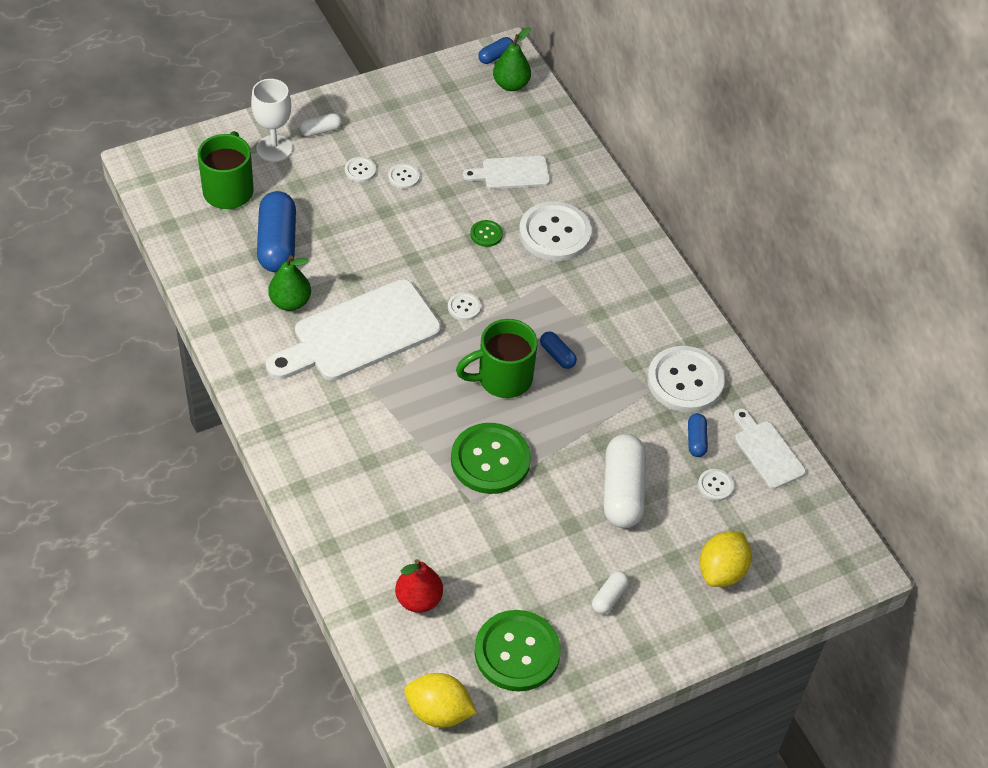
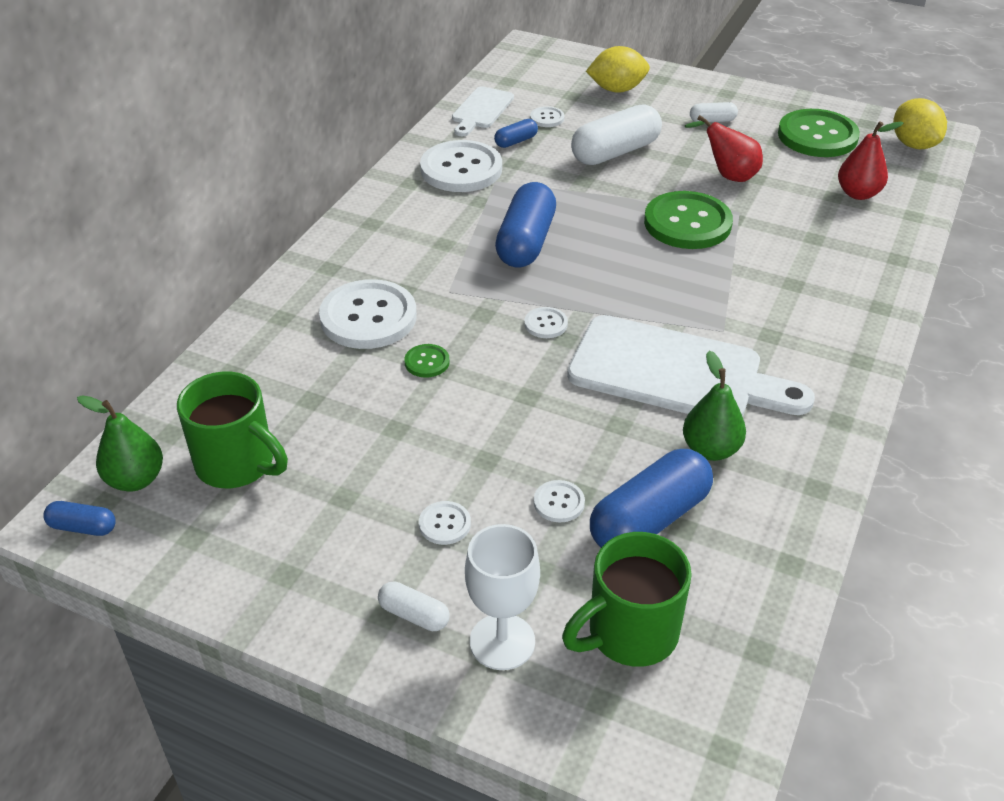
camera: 125 degrees left, 10 degrees down
white button [388,163,420,189] -> white button moved to [534,480,585,523]
green mug [456,319,537,398] -> green mug moved to [177,372,288,488]
white cutting board [463,156,550,189] -> none
blue capsule [540,331,577,369] -> blue capsule [495,182,556,268], size x2.07
none -> red pear [685,115,763,182]

